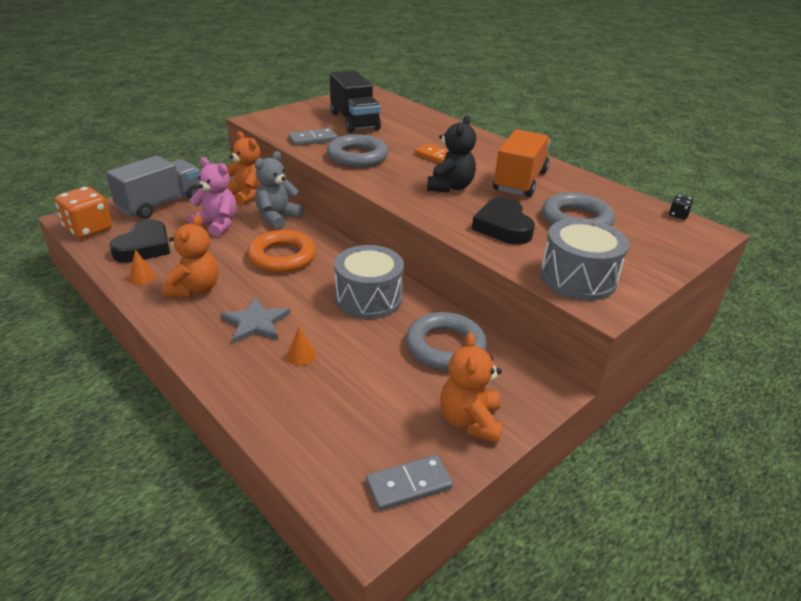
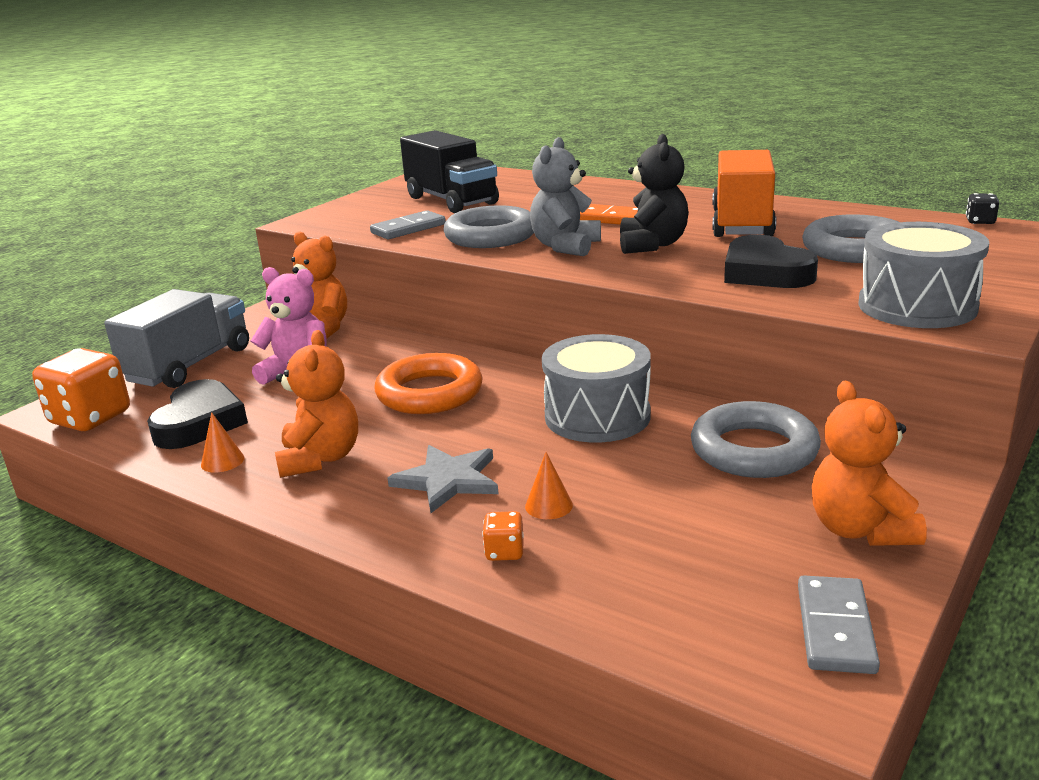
camera: 10 degrees left, 10 degrees down
grey teddy bear [255,151,304,229] -> grey teddy bear moved to [530,137,601,256]
grey domino [366,455,453,511] -> grey domino turned 45 degrees counterclockwise [798,575,880,674]
none -> orange dice [482,511,524,561]

